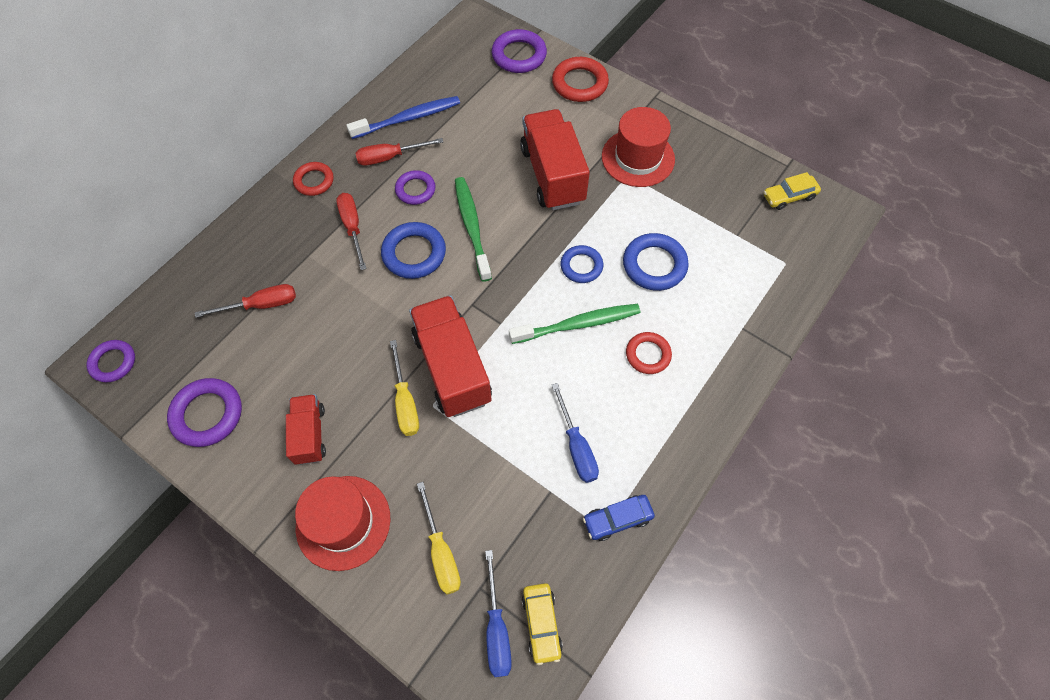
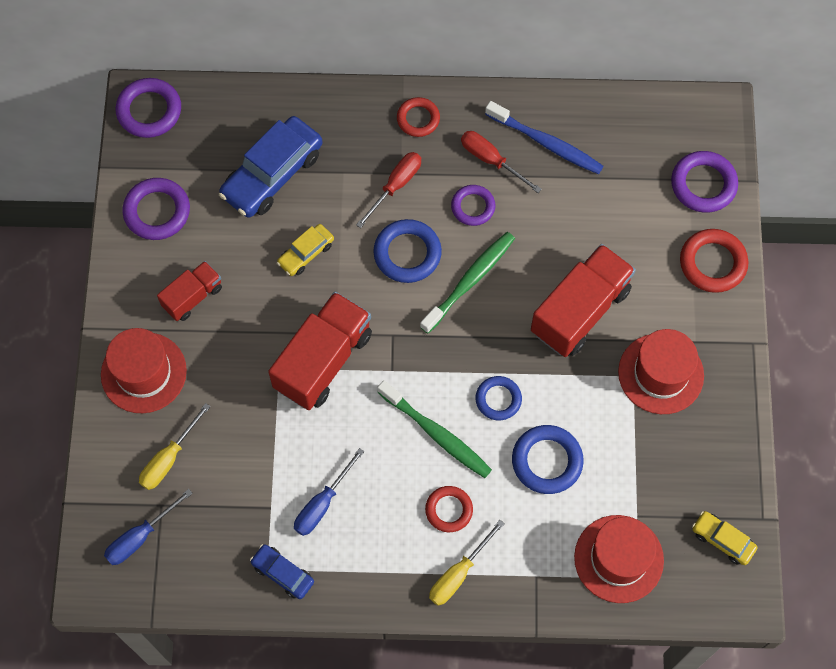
camera: 55 degrees right, 5 degrees up
purple ring [87,340,135,382] -> purple ring [116,78,181,138], size x1.52
red screwdriver [195,284,296,318] -> blue car [219,116,322,218]
yellow screwdriver [390,340,419,436] -> yellow screwdriver moved to [429,520,505,606]
yellow car [522,583,563,665] -> yellow car moved to [277,224,334,276]
none -> red hat [574,515,664,603]

